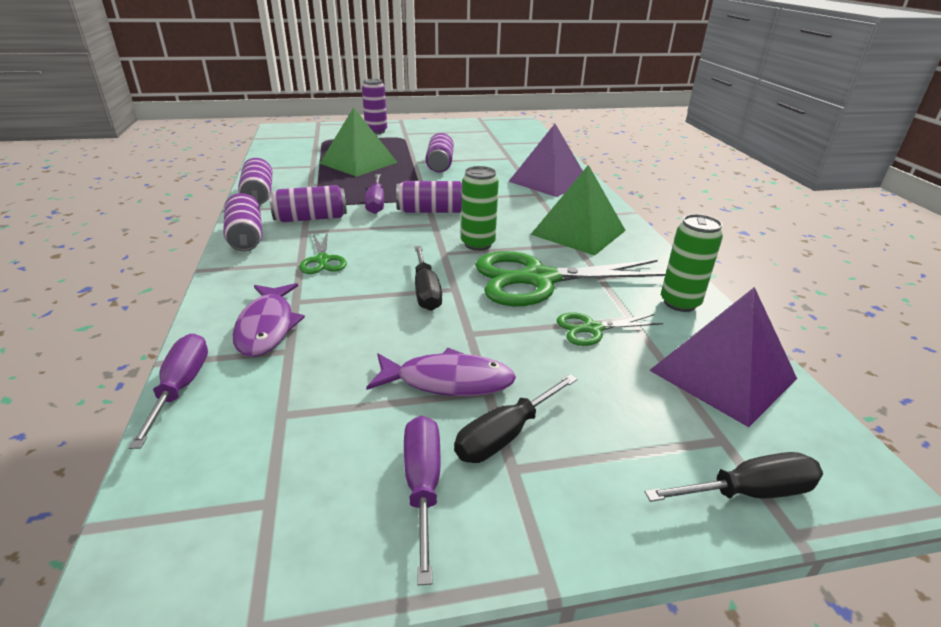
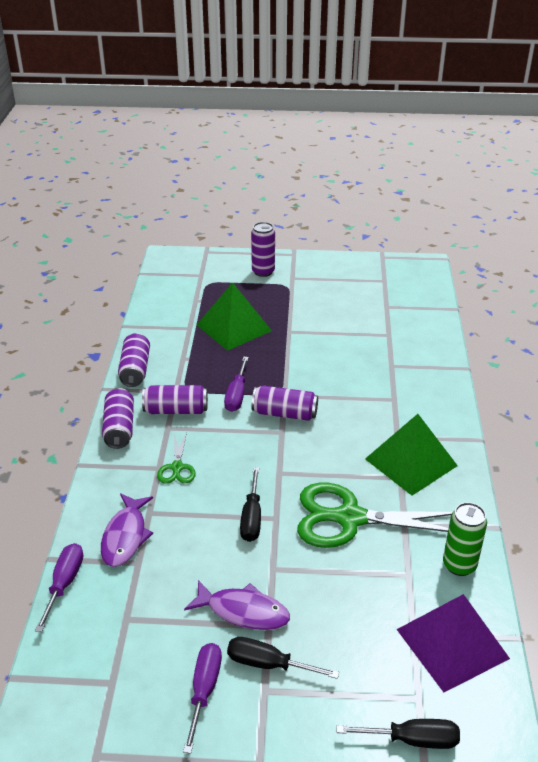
camera: 15 degrees right, 5 degrees up
purple can [425,133,454,172] -> none
black screwdriver [454,374,577,463] -> black screwdriver turned 45 degrees clockwise [227,637,339,679]
green can [461,166,499,251] -> none
purple pyramid [508,124,583,197] -> none
green scissors [557,313,664,346] -> none

